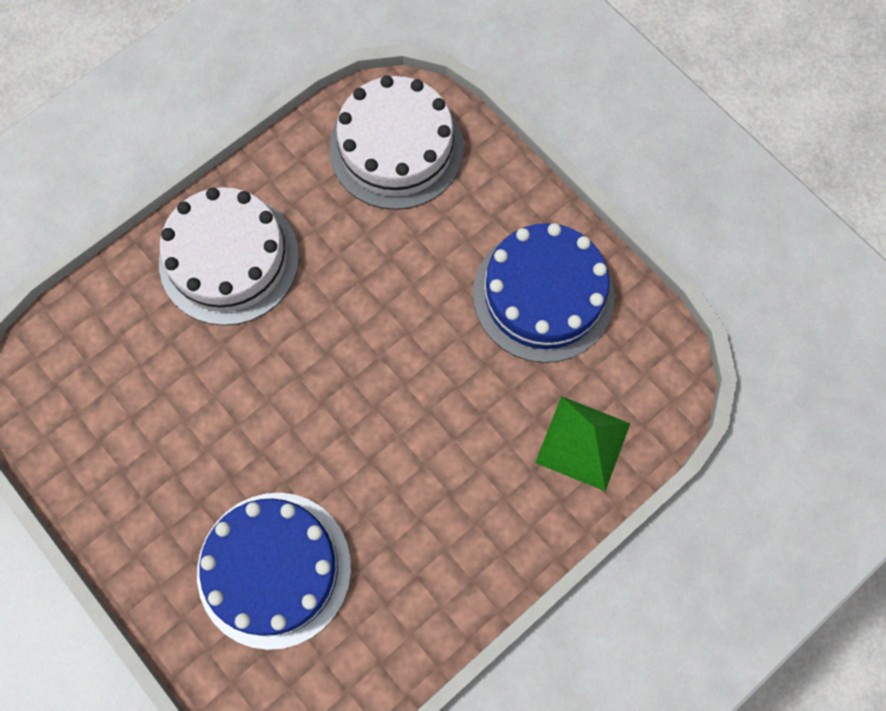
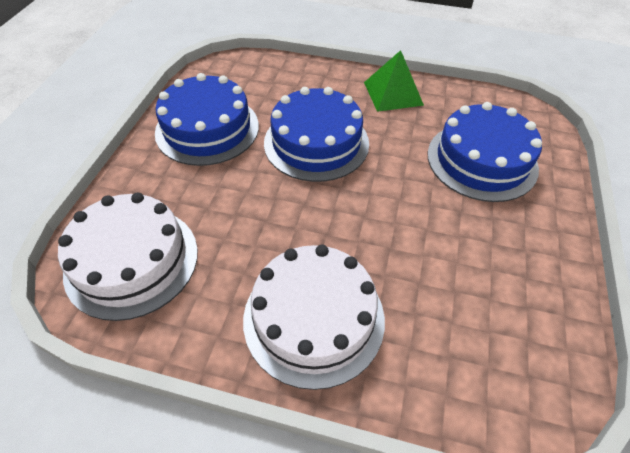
camera: 125 degrees left, 20 degrees down
green pyramid [535,396,631,491] -> green pyramid moved to [364,50,424,112]
none -> blue cake [264,87,369,182]

